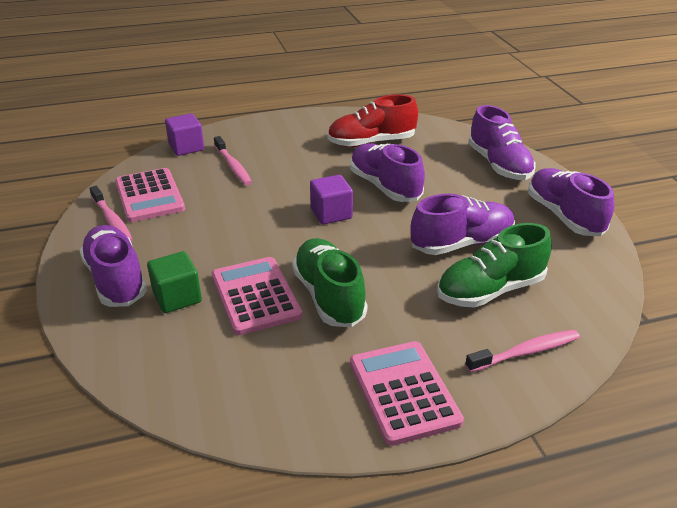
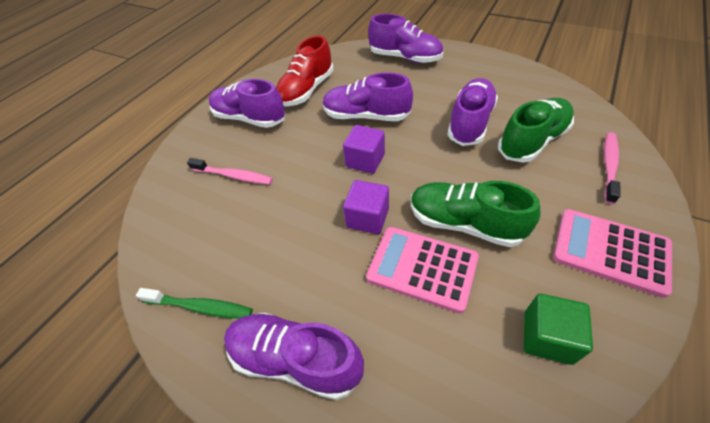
camera: 40 degrees left, 15 degrees up
pink toothbrush [89,186,133,242] -> green toothbrush [136,288,253,319]
pink calculator [115,168,185,222] -> none
green cube [147,251,202,313] -> green cube moved to [524,294,593,365]
purple cube [165,113,204,156] -> purple cube moved to [343,180,389,234]
green shoe [437,223,552,307] -> green shoe turned 150 degrees counterclockwise [498,98,574,163]
purple shoe [528,168,614,236] -> purple shoe moved to [209,79,285,128]

